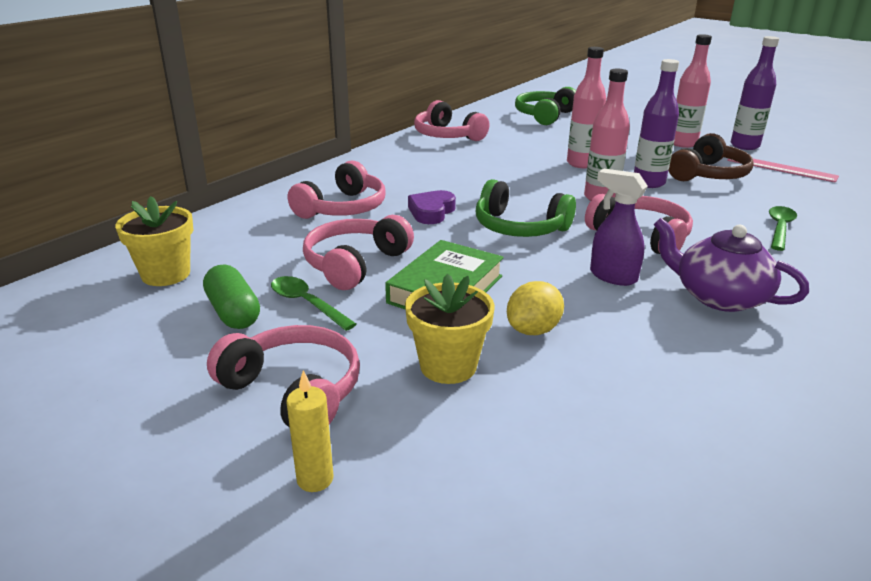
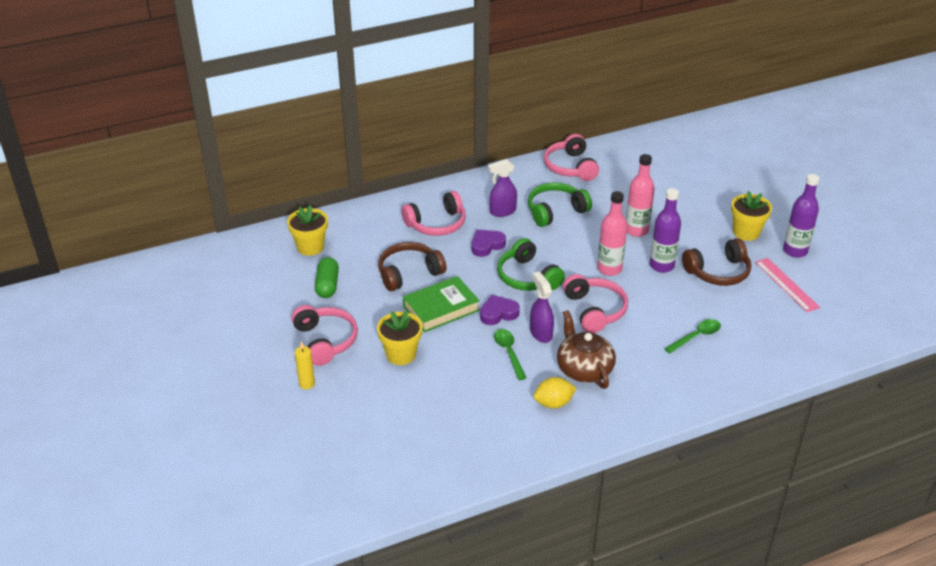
camera: 30 degrees right, 10 degrees up
green spoon [271,276,356,331] -> green spoon moved to [494,329,526,380]
pink headphones [303,215,414,290] -> brown headphones [378,242,447,291]
yellow lemon [507,281,564,335] -> yellow lemon moved to [534,377,577,409]
green headphones [515,87,576,125] -> green headphones moved to [528,182,592,227]
purple teapot [653,218,809,312] -> brown teapot [557,310,616,389]
pink bottle [674,34,712,148] -> yellow flower pot [731,191,772,241]
none -> purple heart [480,295,520,325]
none -> purple spray bottle [488,159,517,217]

